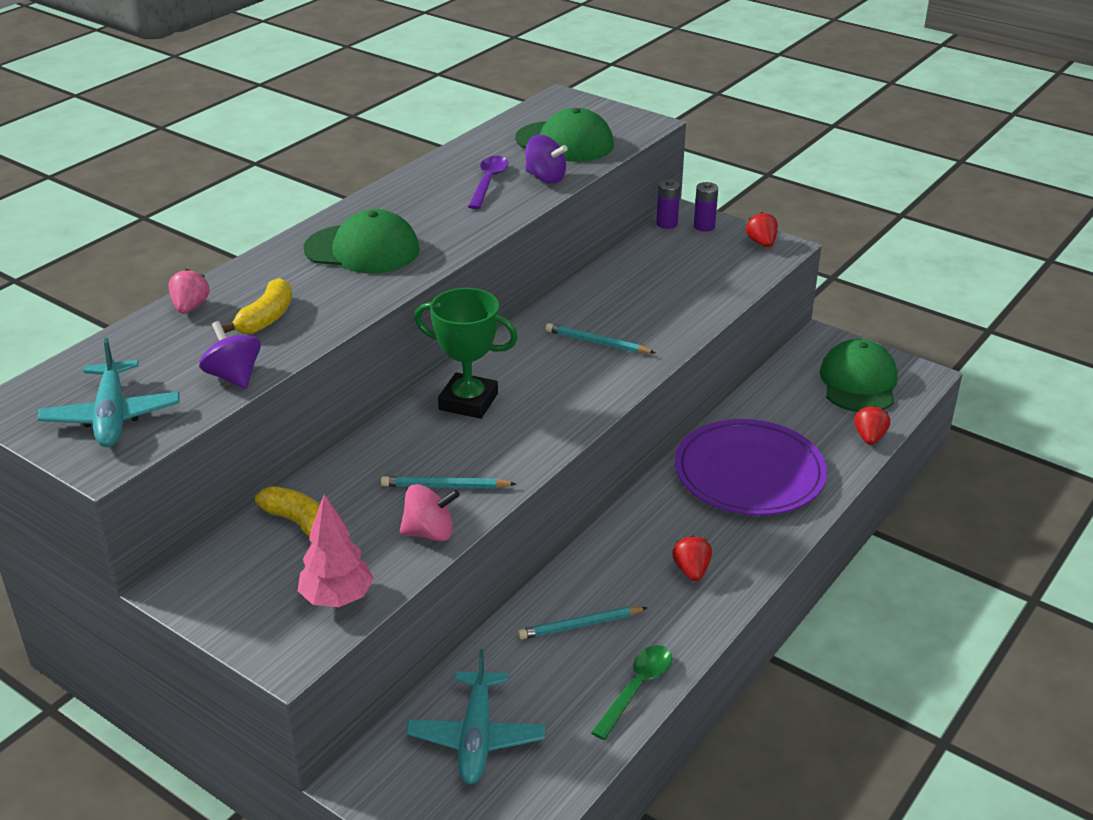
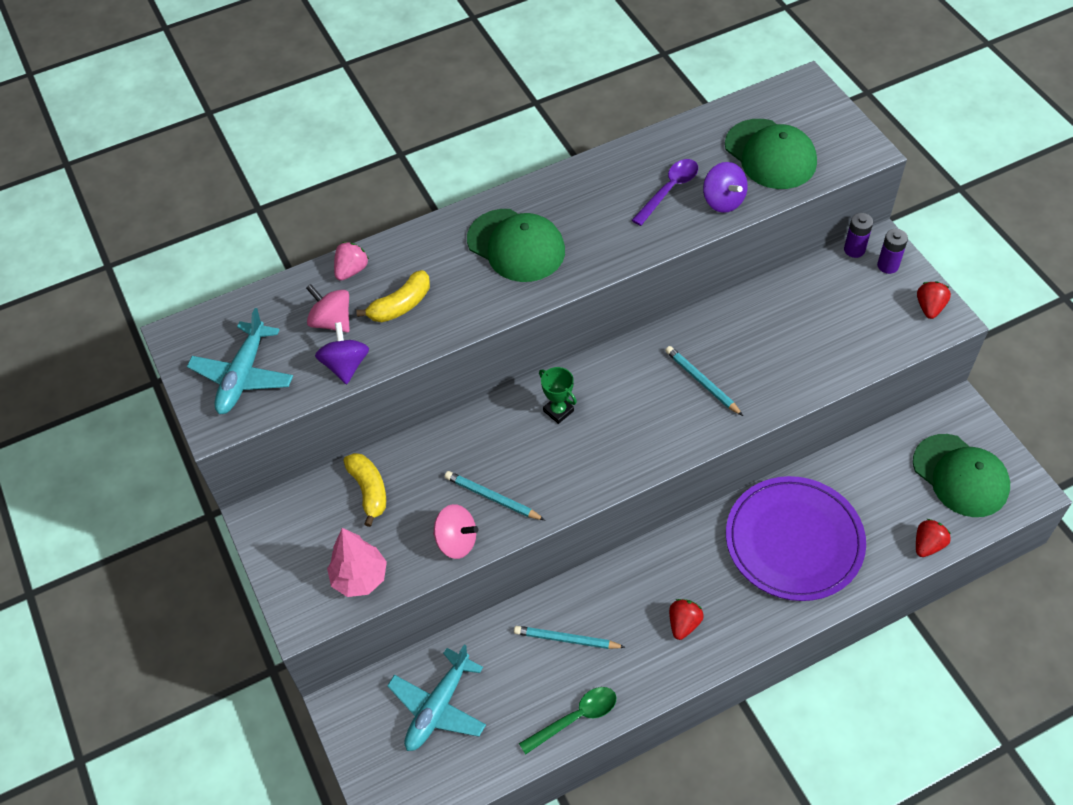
camera: 30 degrees right, 20 degrees up
green trophy [414,288,518,419] -> green trophy [539,367,577,424], size x0.55
green cap [820,339,898,412] -> green cap turned 105 degrees clockwise [913,434,1010,517]
none -> pink spinning top [306,284,350,332]

